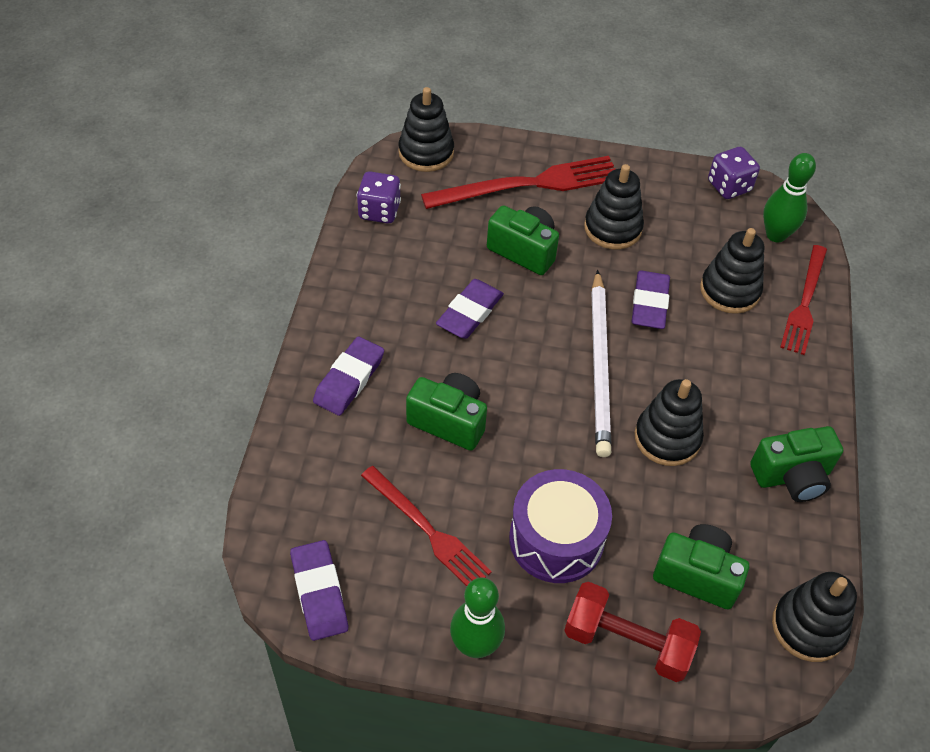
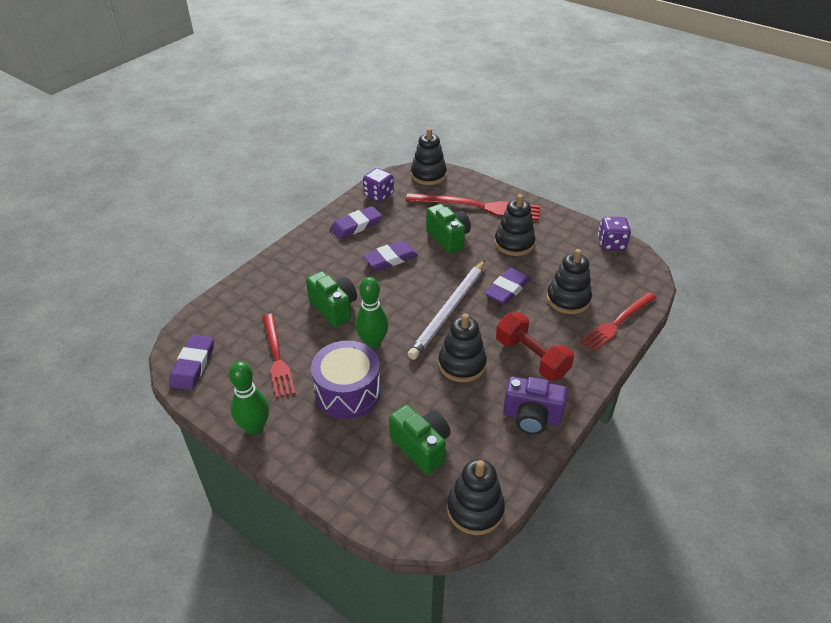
camera: 30 degrees right, 10 degrees down
purple eraser [313,336,384,416] -> purple eraser moved to [330,206,382,239]
red dumbbell [564,582,701,682] -> red dumbbell moved to [496,312,574,381]
green camera [750,426,843,502] -> purple camera [503,377,567,435]
green bowling pin [763,153,816,242] -> green bowling pin moved to [355,277,389,349]

